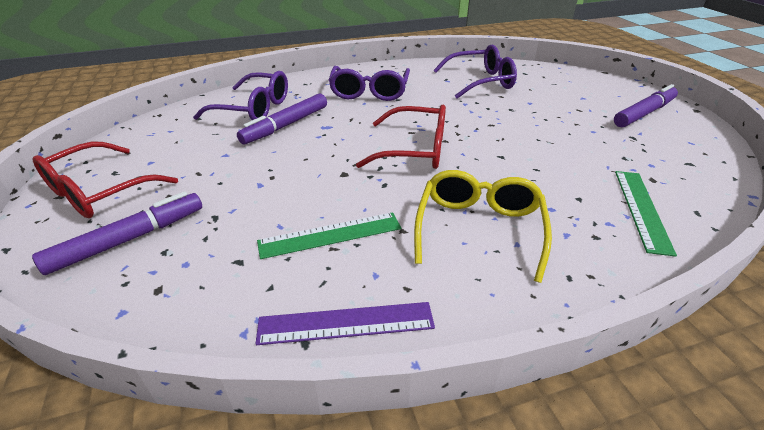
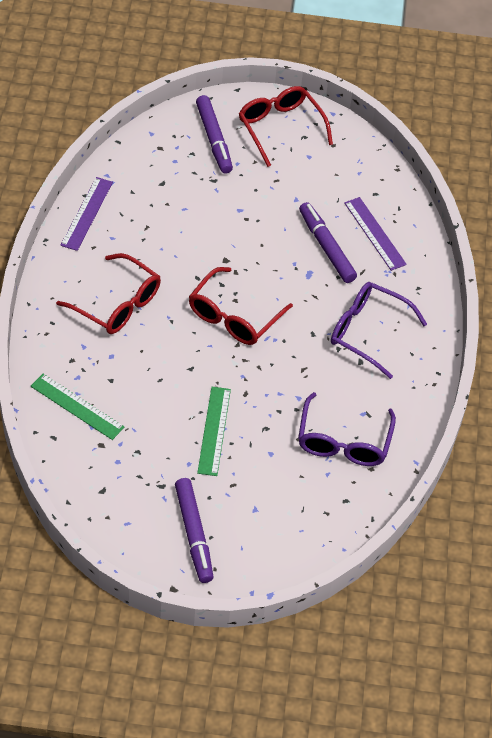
camera: 110 degrees right, 15 degrees up
purple glasses [193,71,288,120] -> purple ruler [344,197,407,271]
green ruler [257,212,401,259] -> green ruler moved to [197,387,231,476]
yellow glasses [414,170,552,283] -> red glasses [56,253,161,334]

